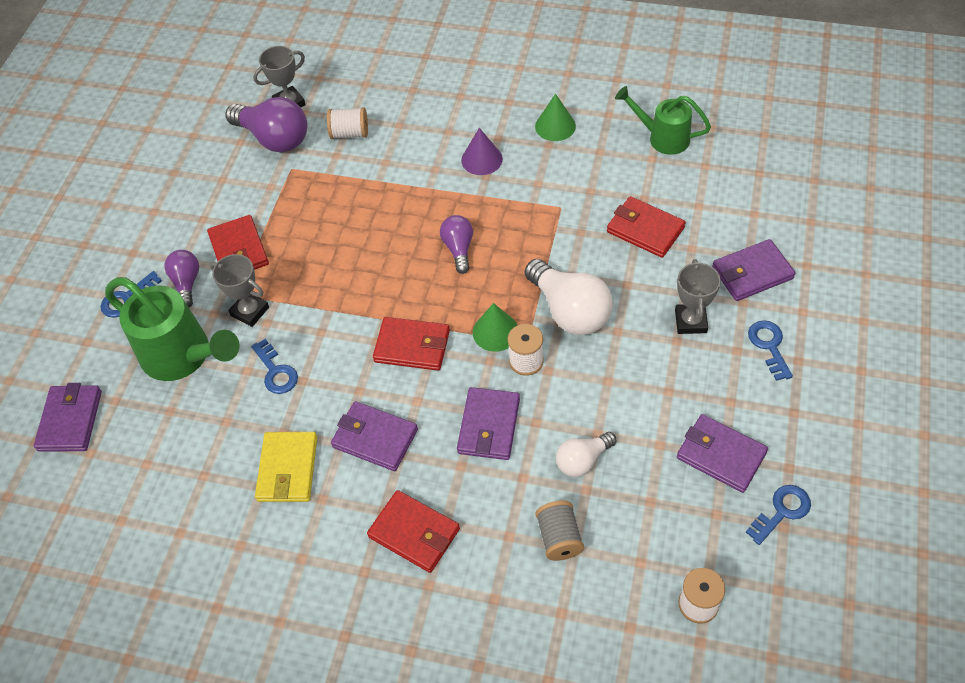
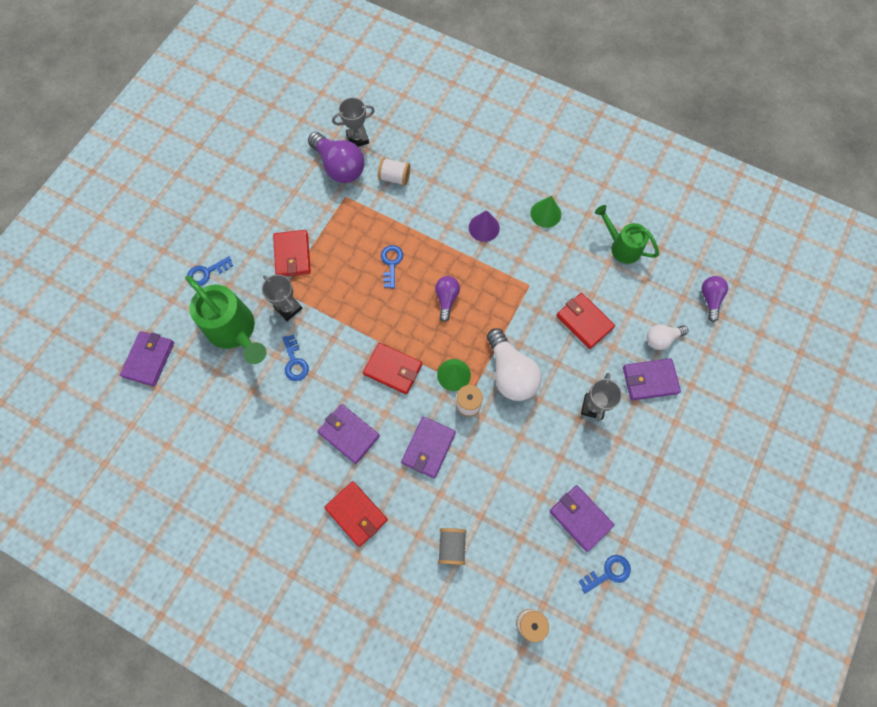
camera: 10 degrees right, 15 degrees up
purple light bulb [164,250,199,308] -> purple light bulb moved to [701,276,728,322]
yellow wallet [255,432,317,502] -> none
white light bulb [556,432,616,477] -> white light bulb moved to [647,325,688,350]
blue key [748,320,793,381] -> blue key moved to [381,245,403,289]

